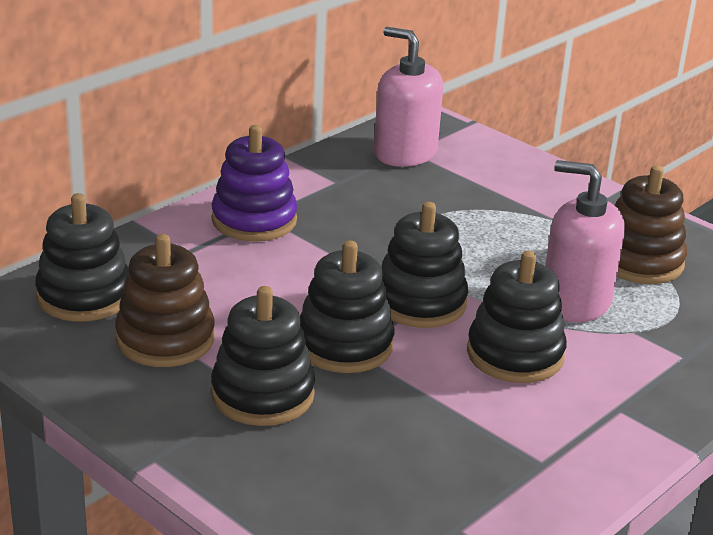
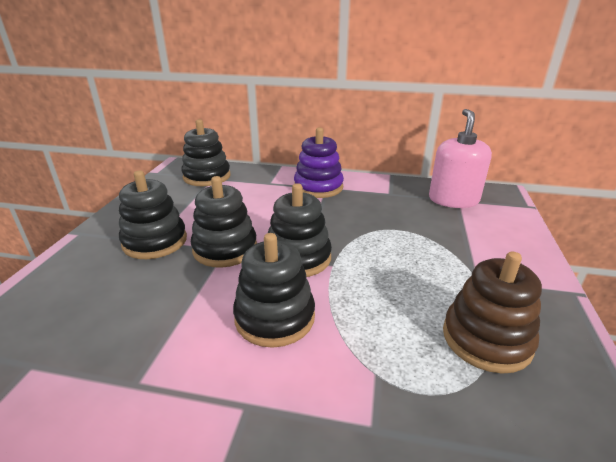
camera: 60 degrees right, 0 degrees up
brown stacking toy [115,234,215,367] -> none
pink soap dispenser [545,160,625,323] -> none

